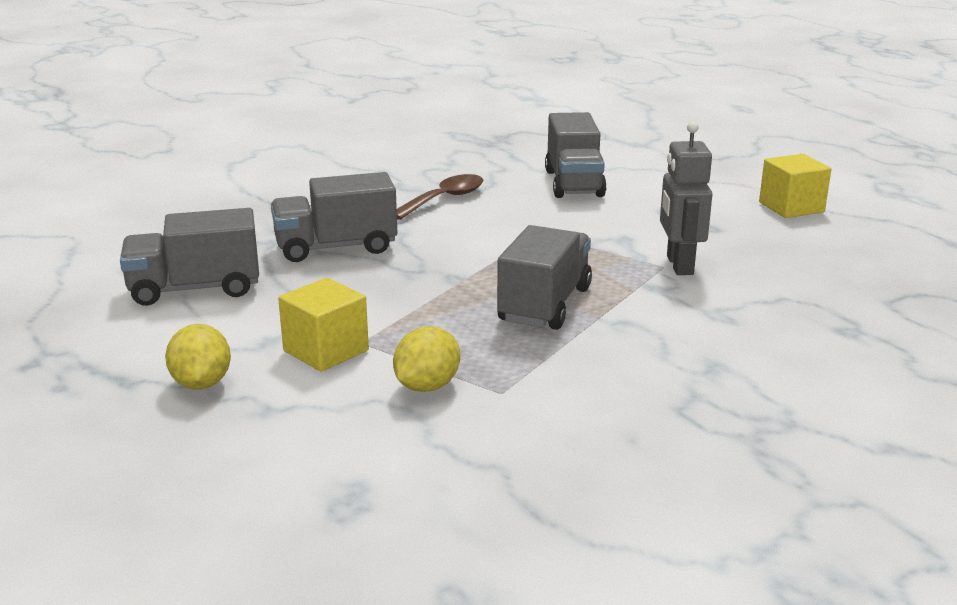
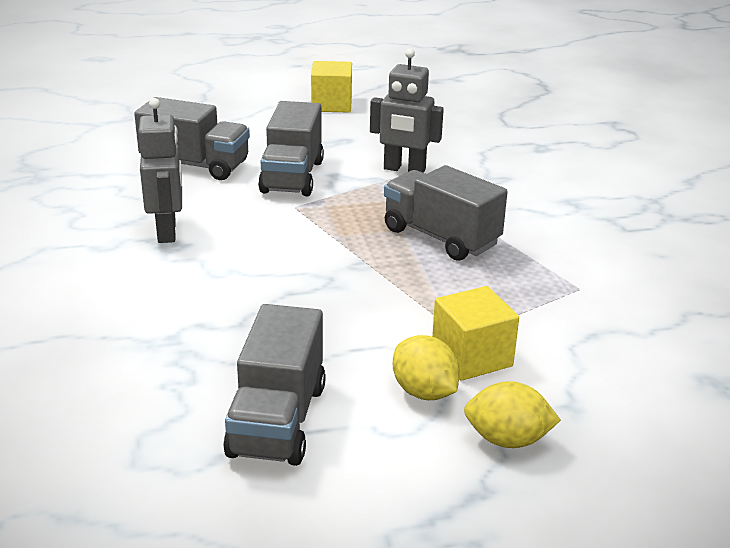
camera: 70 degrees left, 5 degrees up
grey truck [271,172,397,262] -> grey truck moved to [258,101,324,196]
yellow lemon [393,326,460,392] -> yellow lemon moved to [393,335,460,400]
brown spoon [397,174,483,220] -> grey robot [138,98,182,243]

